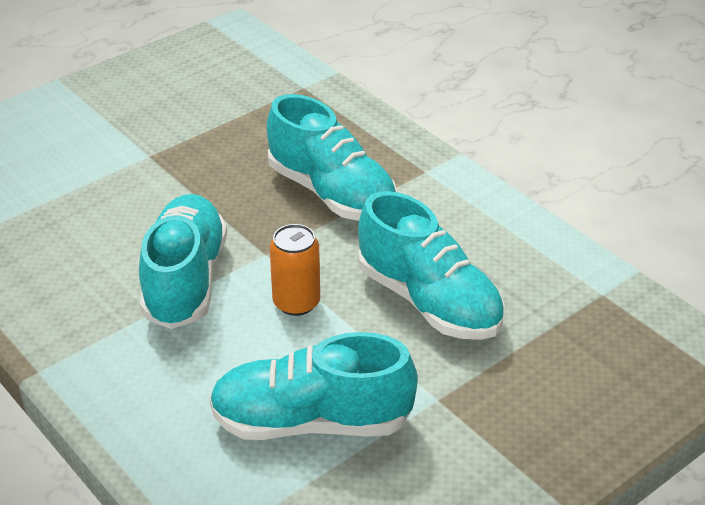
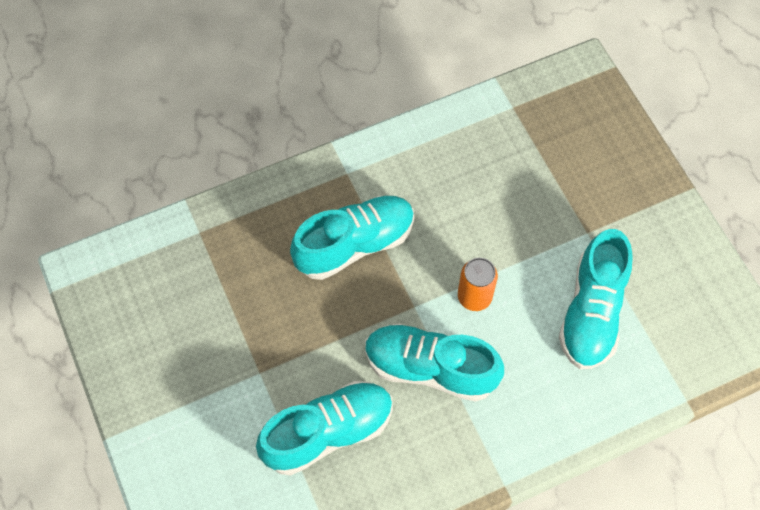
camera: 75 degrees left, 25 degrees up
turquoise shoe [358,191,505,340] -> turquoise shoe moved to [256,381,393,476]

